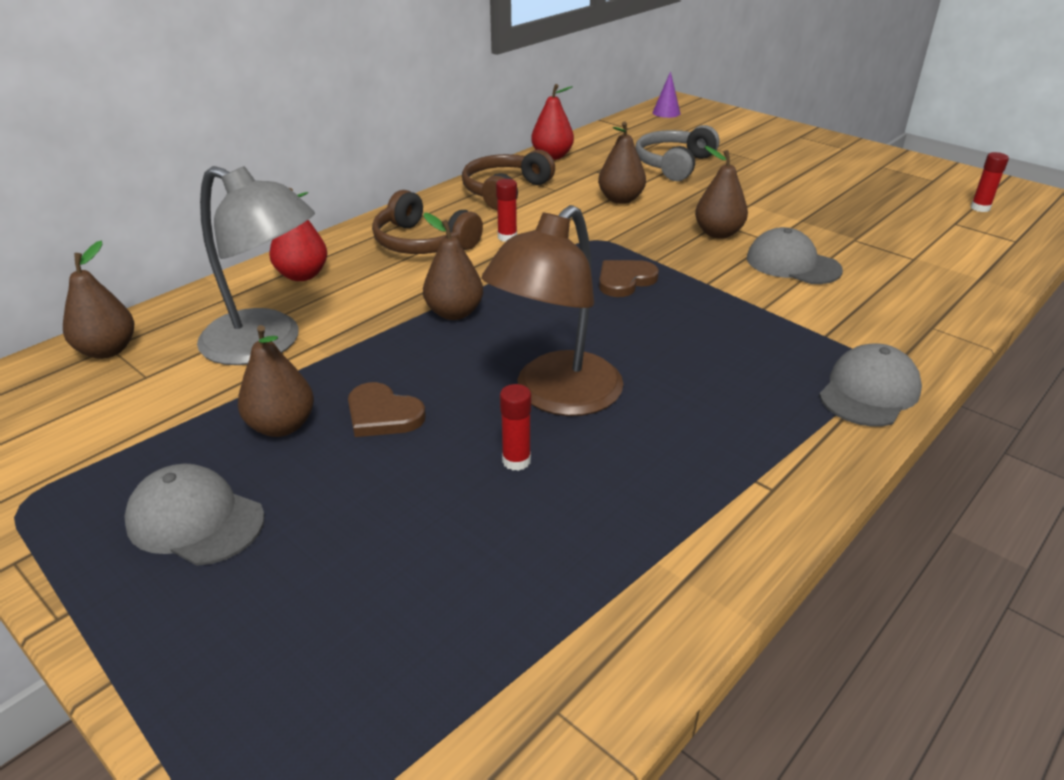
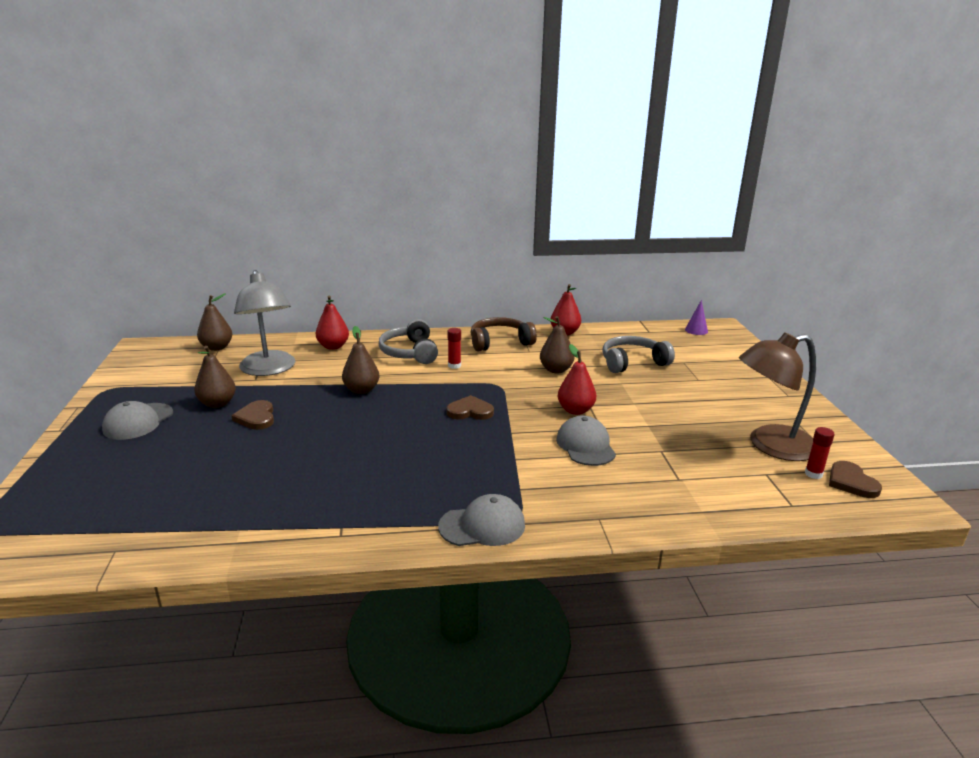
camera: 40 degrees right, 10 degrees down
grey cap [124,464,265,566] -> grey cap turned 135 degrees counterclockwise [102,401,173,440]
brown headphones [372,190,483,254] -> grey headphones [379,319,438,364]
brown lamp [482,205,623,416] -> brown lamp moved to [739,332,816,461]
red glue stick [500,384,531,471] -> none
brown pear [695,146,748,239] -> red pear [558,344,596,415]
none -> brown heart [829,461,882,498]

